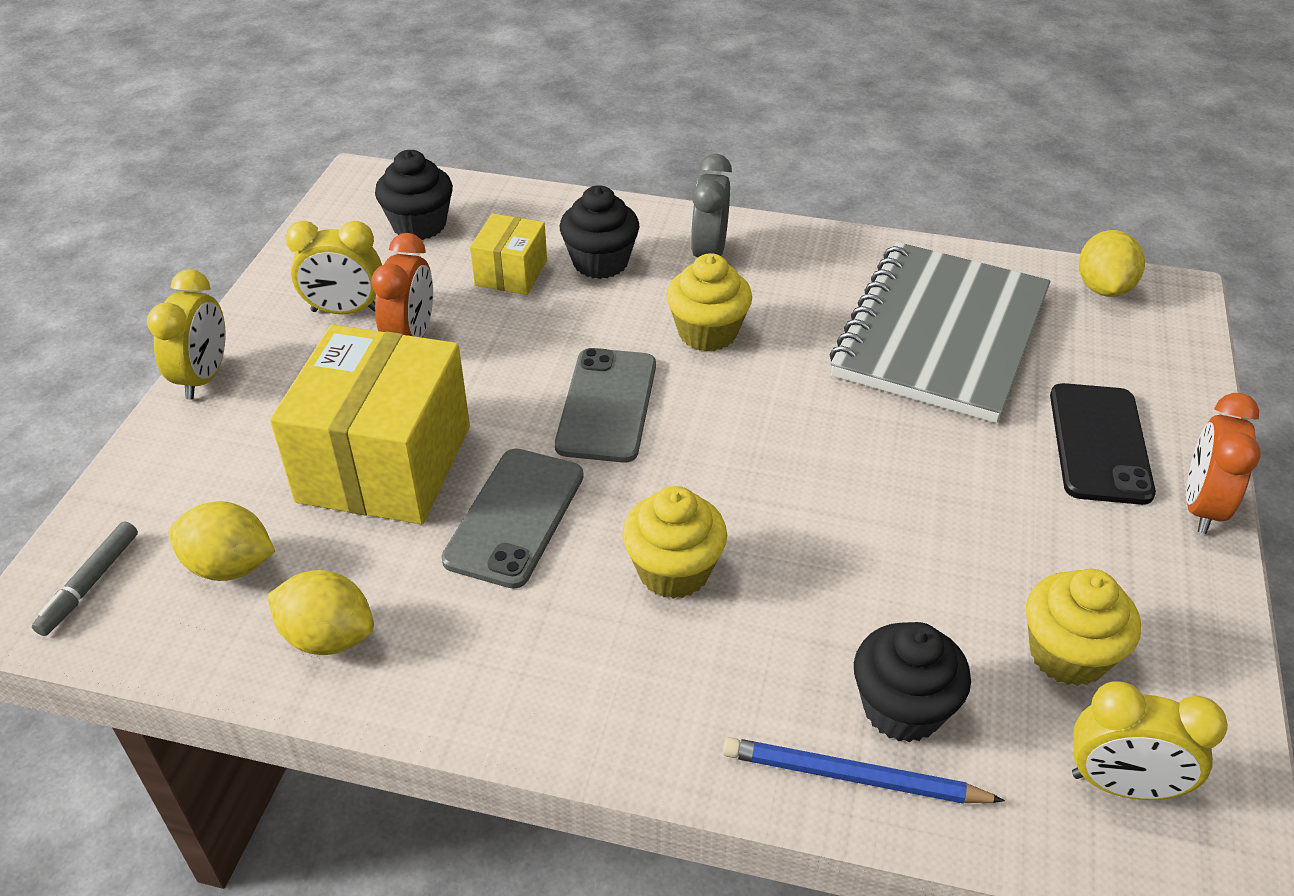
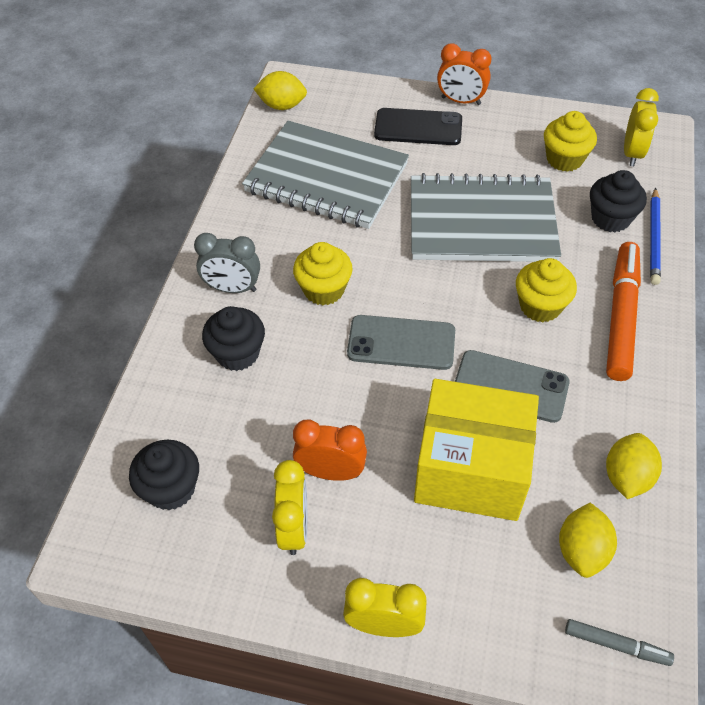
camera: 90 degrees left, 10 degrees up
yellow box [470,214,547,295] -> none
none -> grey notebook [411,173,561,262]
none -> orange marker [606,242,641,381]

